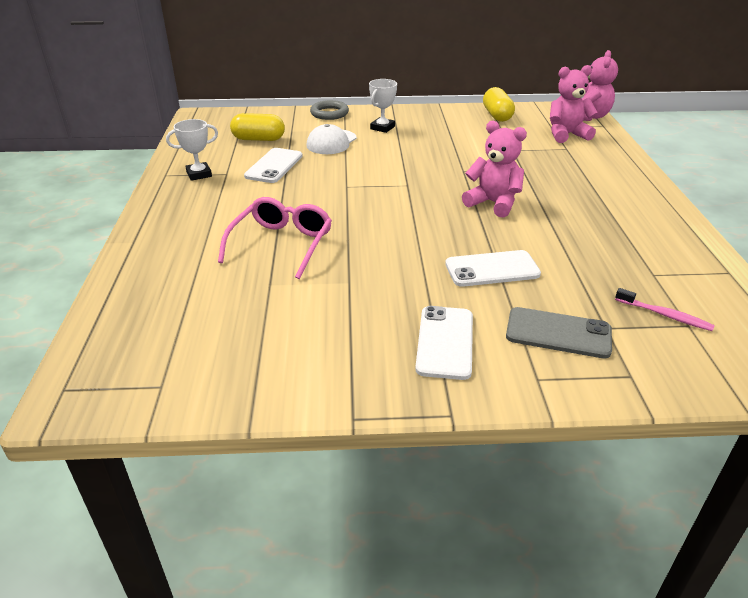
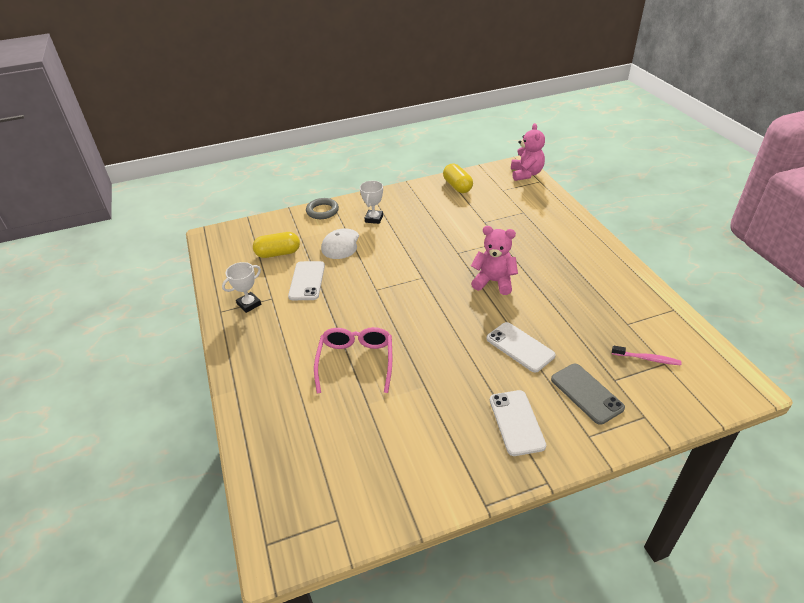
camera: 15 degrees left, 5 degrees up
white phone [445,250,541,287] -> white phone turned 75 degrees clockwise [486,322,555,372]
grey phone [506,307,612,359] -> grey phone turned 60 degrees clockwise [551,364,625,425]
pink teddy bear [550,65,598,143] -> none

